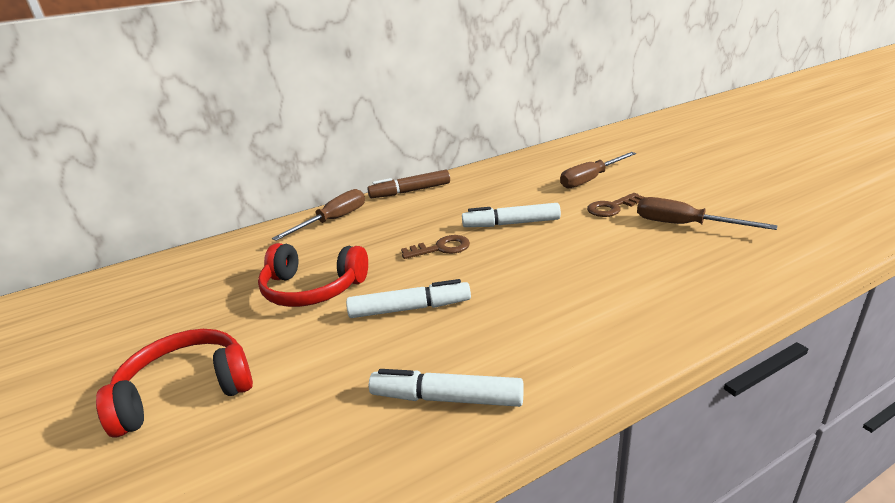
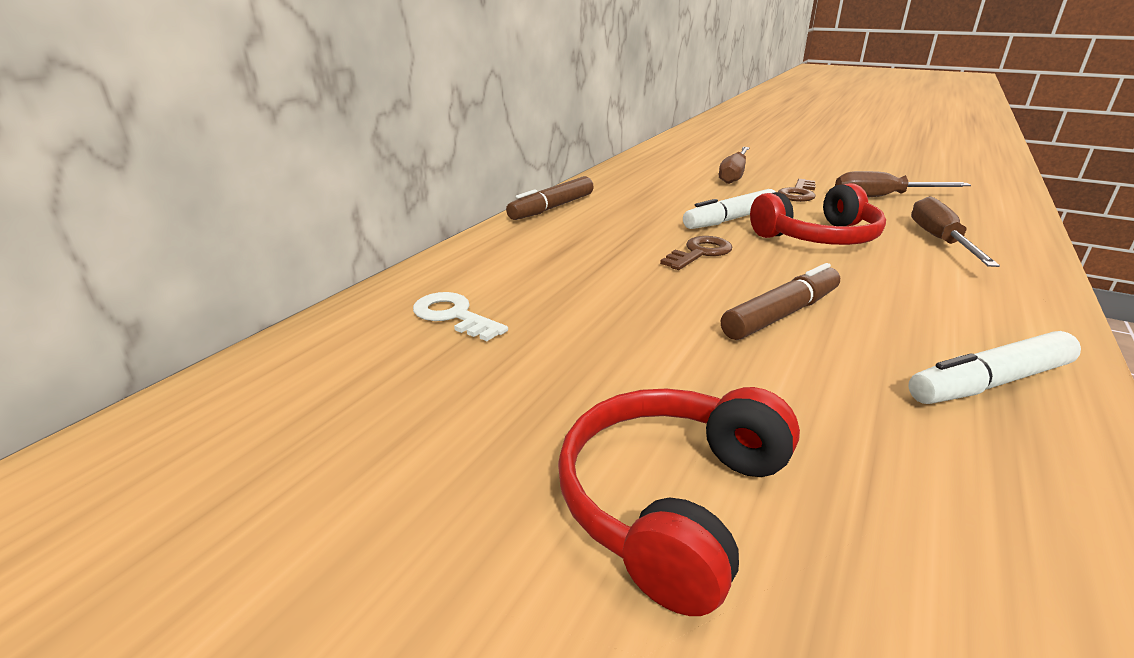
camera: 35 degrees left, 0 degrees up
red headphones [258,243,368,307] -> red headphones moved to [750,183,886,245]
brown screwdriver [272,189,365,241] -> brown screwdriver moved to [911,196,1000,267]
white marker [346,279,471,318] -> brown marker [721,263,840,340]
none -> white key [413,292,508,341]

